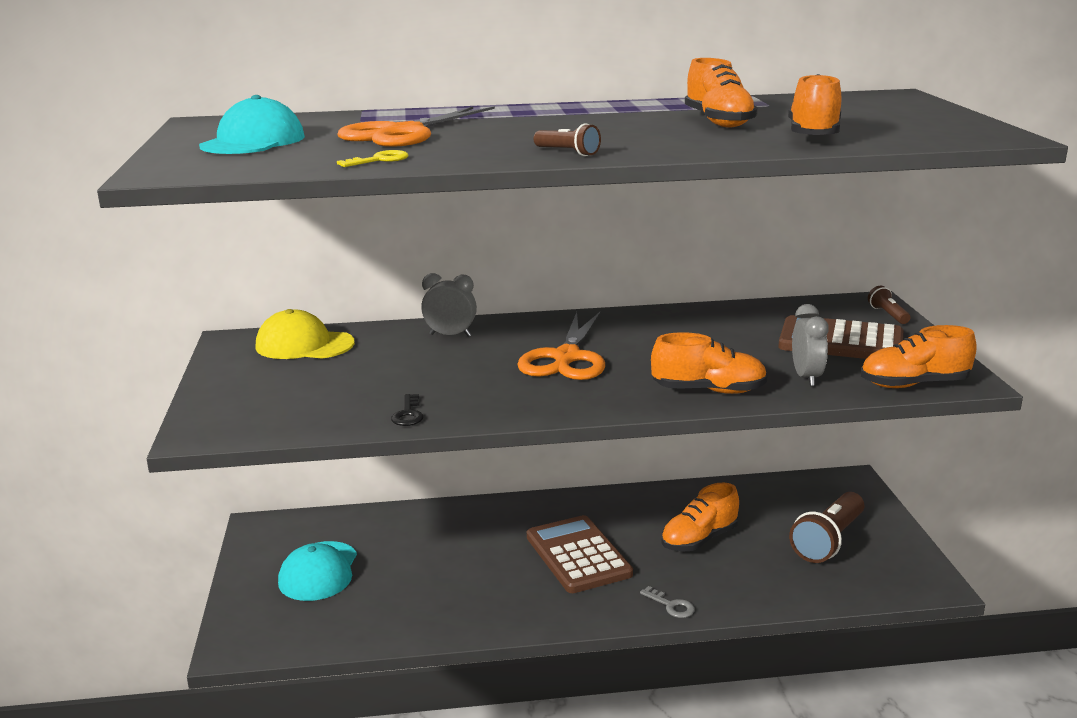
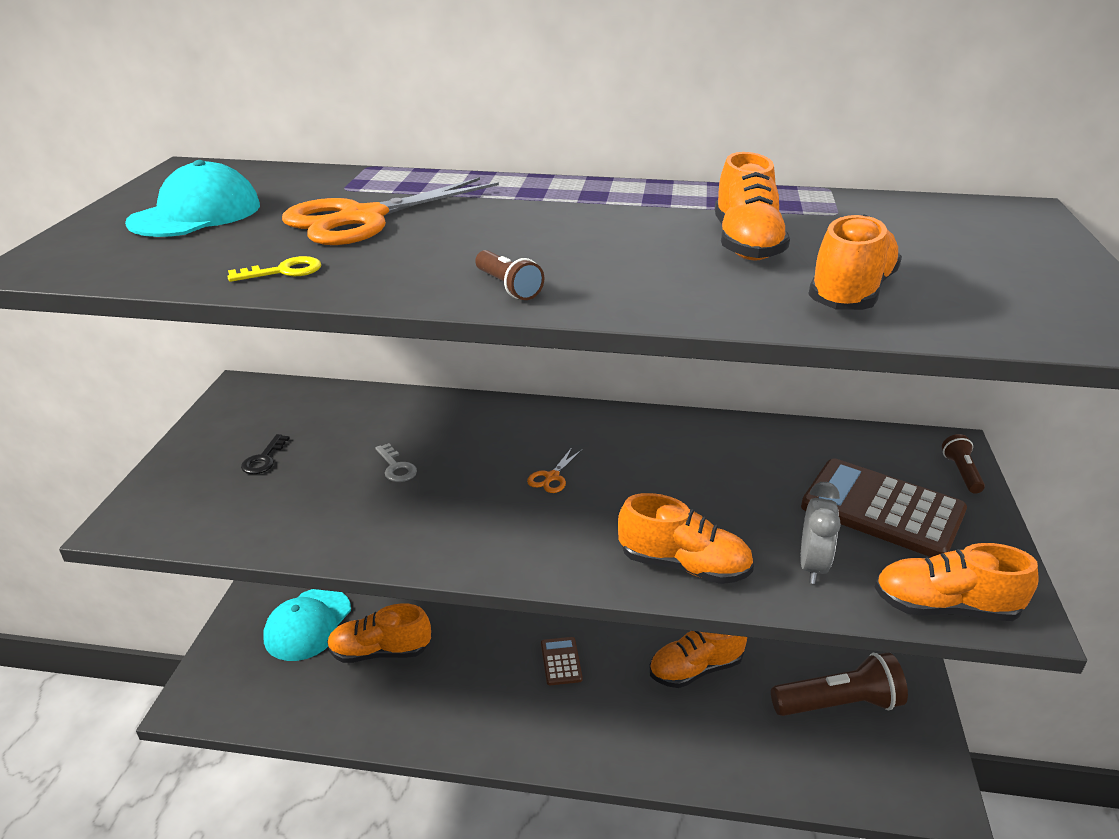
camera: 15 degrees right, 10 degrees up
yellow cap [256,309,355,359] -> none
black key [391,394,423,426] -> black key moved to [241,434,290,474]
grey clock [421,273,477,337] -> none
orange scissors [517,311,605,380] -> orange scissors [527,447,582,493], size x0.40
brown calculator [527,515,633,593] -> brown calculator [541,637,583,685], size x0.48
grey key [640,586,695,618] -> grey key moved to [376,443,417,482]
brown flashlight [789,492,864,563] -> brown flashlight turned 150 degrees counterclockwise [771,652,908,716]
none -> orange shoe [327,603,431,663]

